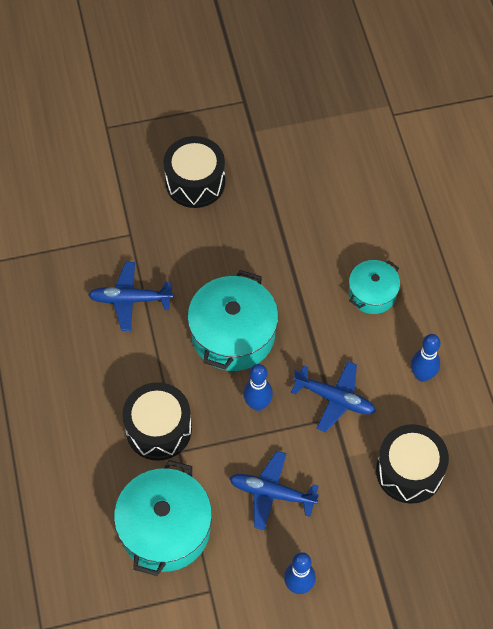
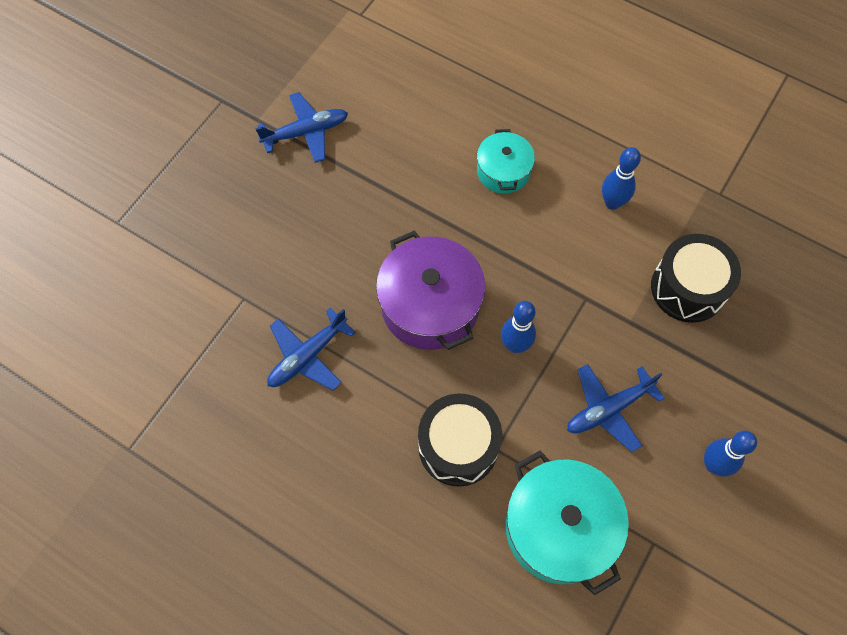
camera: 45 degrees left, 5 degrees up
black drum [163,136,225,208] -> none
turquoise pot [188,270,278,371] -> purple pot [376,230,485,350]
blue plane [291,361,376,432] -> blue plane moved to [255,92,348,163]

